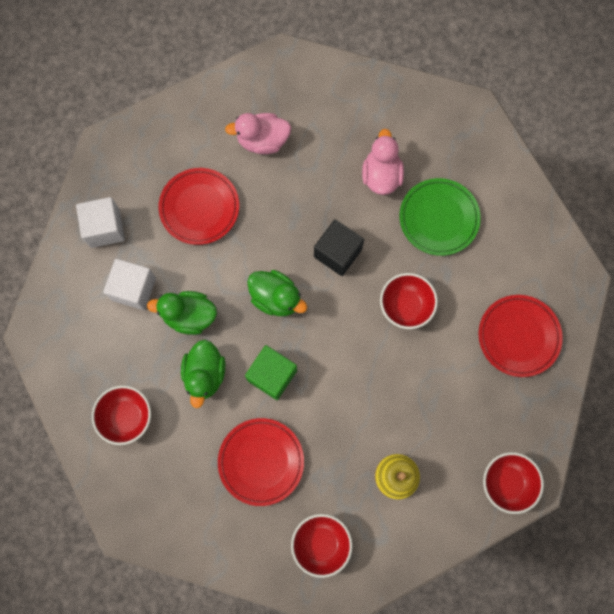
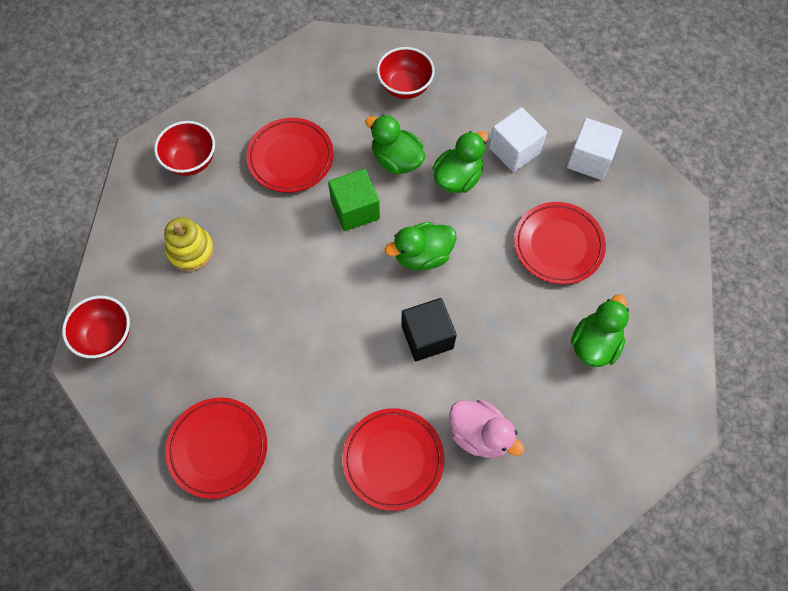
camera: 125 degrees right, 10 degrees down
pink duck [225,113,291,154] -> green duck [571,294,629,367]
red bowl [380,273,438,329] -> none
green plate [400,178,481,256] -> red plate [342,408,444,511]

